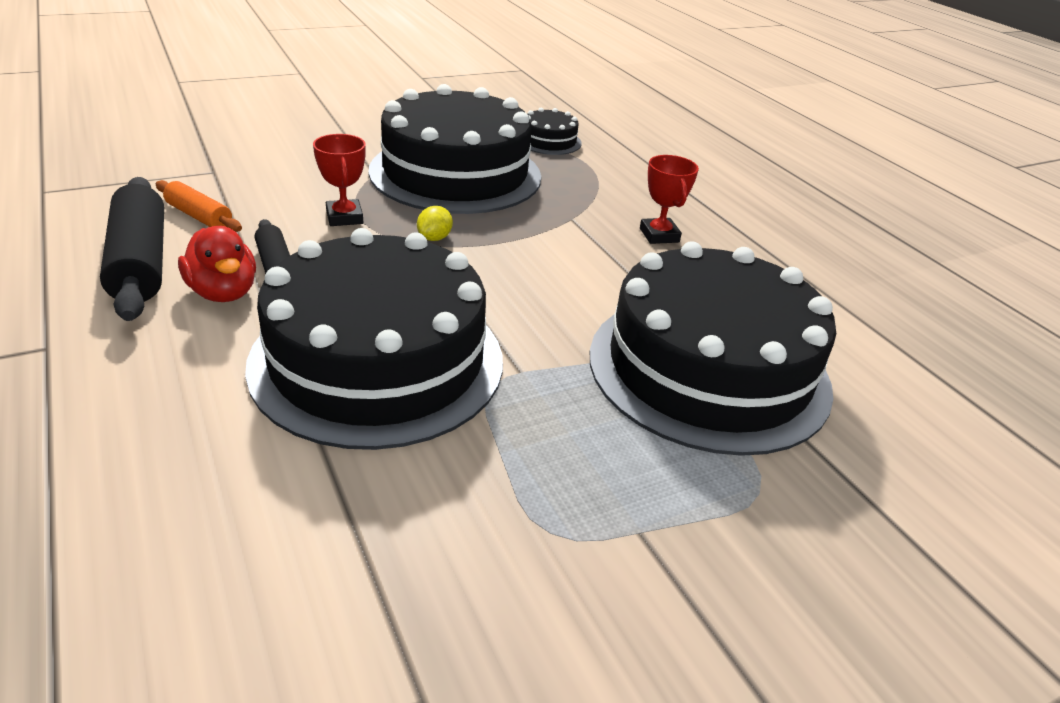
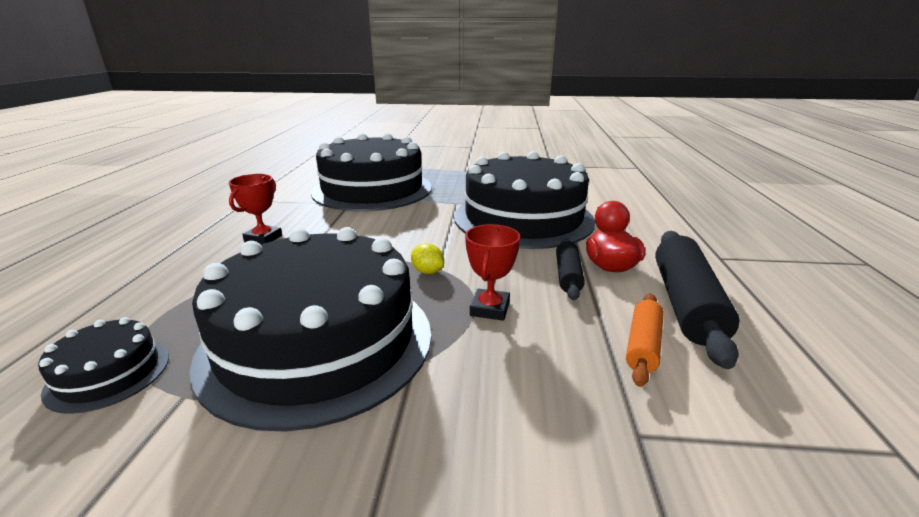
camera: 145 degrees left, 10 degrees down
orange rolling pin [156,180,242,232] -> orange rolling pin turned 45 degrees clockwise [626,294,664,387]
yellow lemon [417,206,453,241] -> yellow lemon turned 75 degrees clockwise [411,243,444,274]

